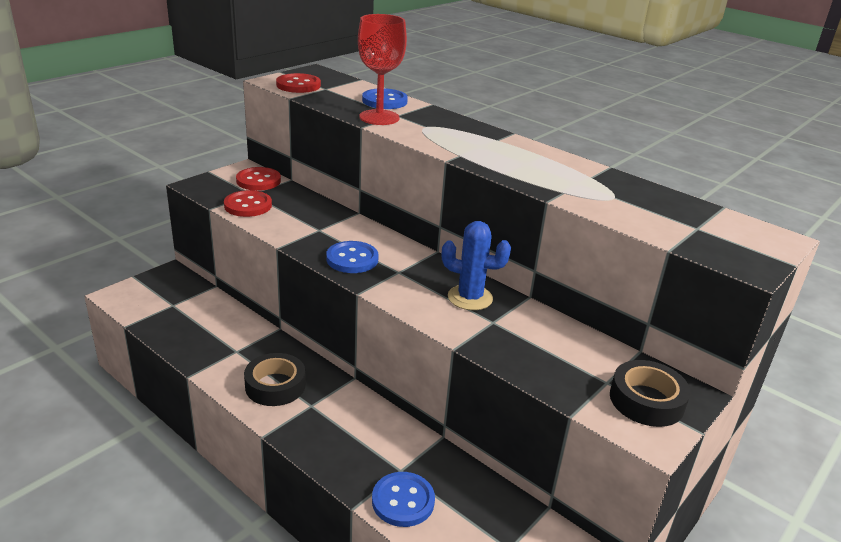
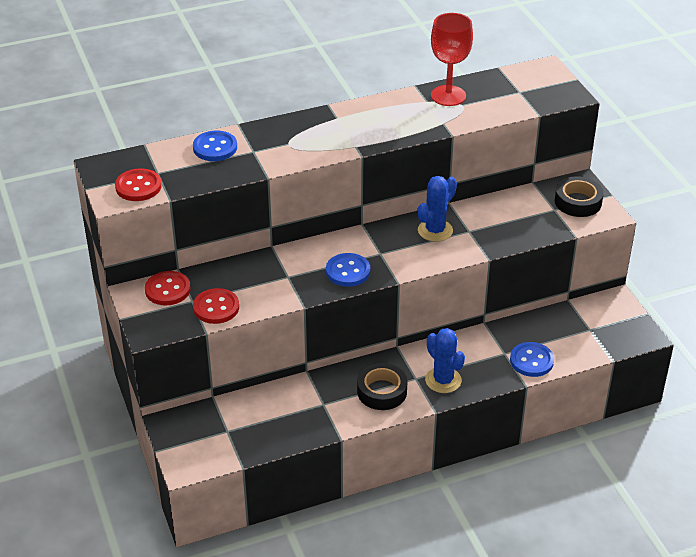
camera: 60 degrees left, 10 degrees up
red goblet [358,14,407,125] -> red goblet moved to [431,13,473,106]
none -> blue cactus [425,328,465,393]

